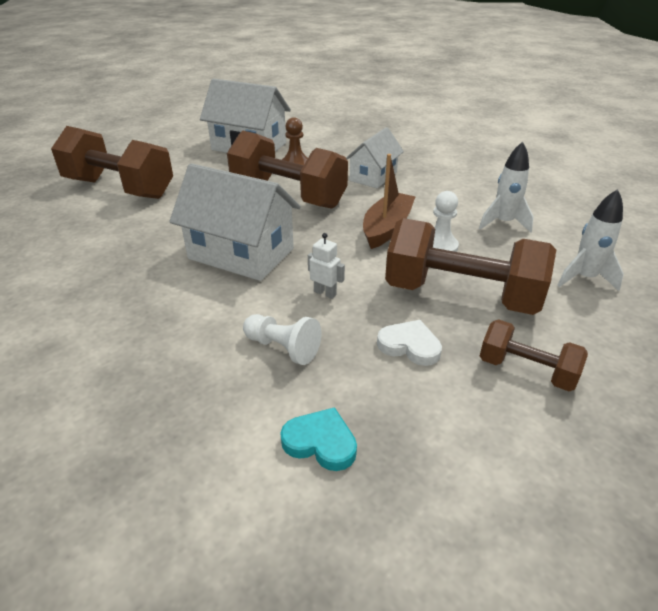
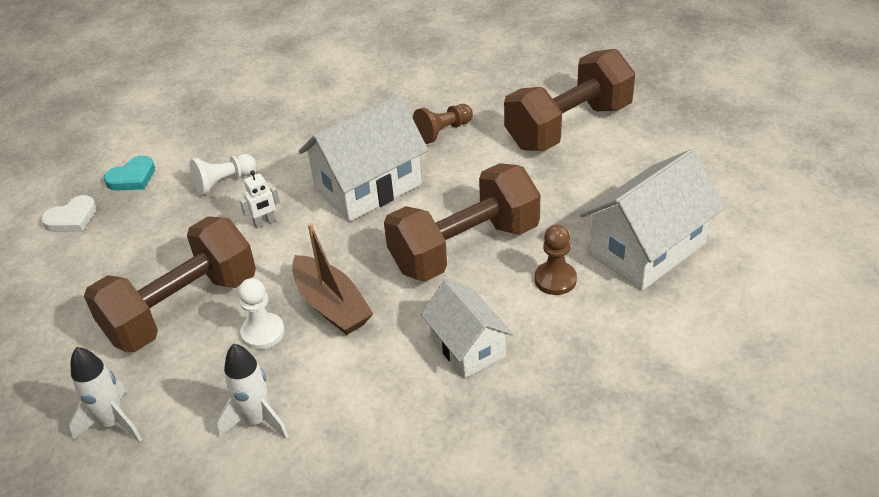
camera: 120 degrees right, 5 degrees up
white heart [377,320,442,366] -> white heart moved to [41,195,97,232]
brown dumbbell [480,319,588,391] -> none
none -> brown pawn [413,104,473,144]

